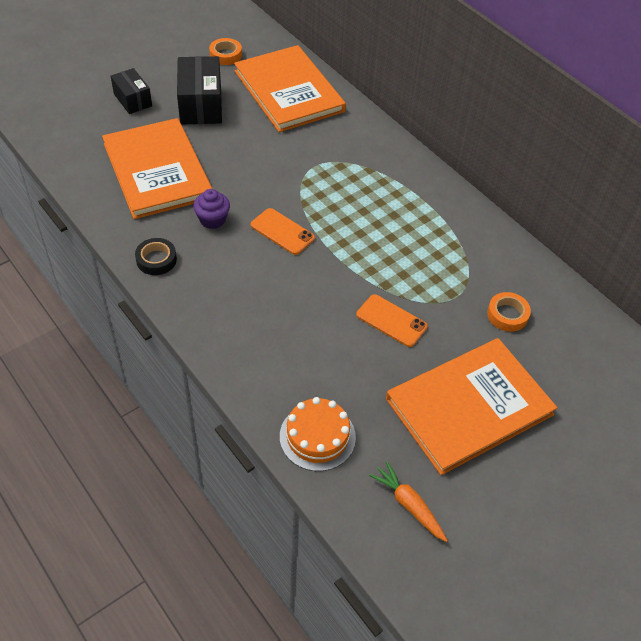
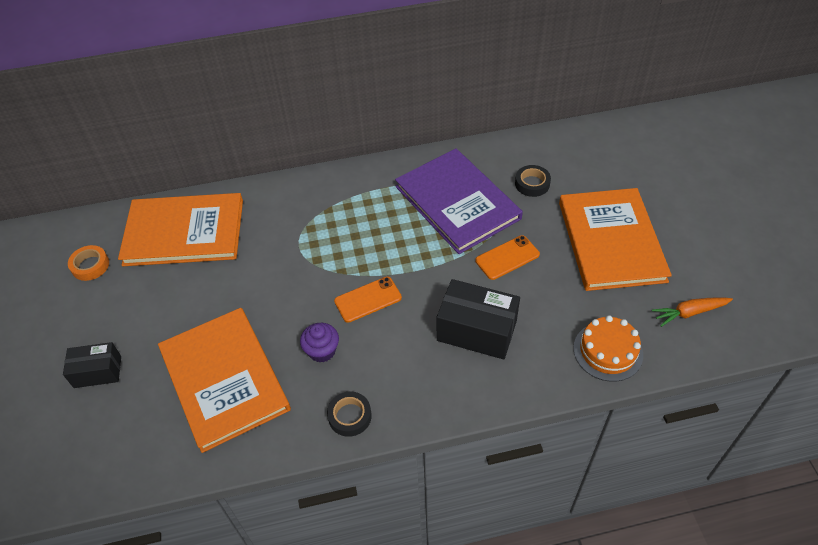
camera: 60 degrees left, 0 degrees up
orange book [102,118,212,219] -> orange book turned 60 degrees clockwise [158,308,291,453]
black box [177,56,222,124] -> black box moved to [437,279,520,360]
orange tape [487,292,531,332] -> black tape [515,165,551,197]
none -> purple book [395,148,523,254]

